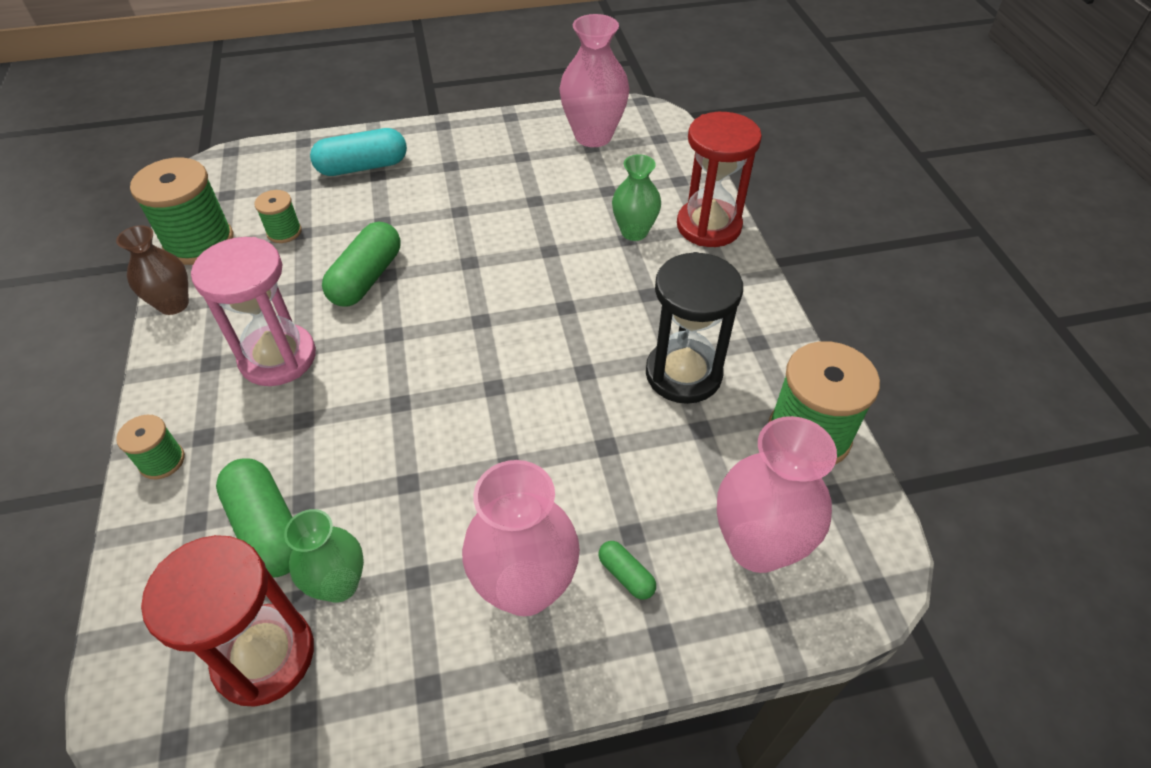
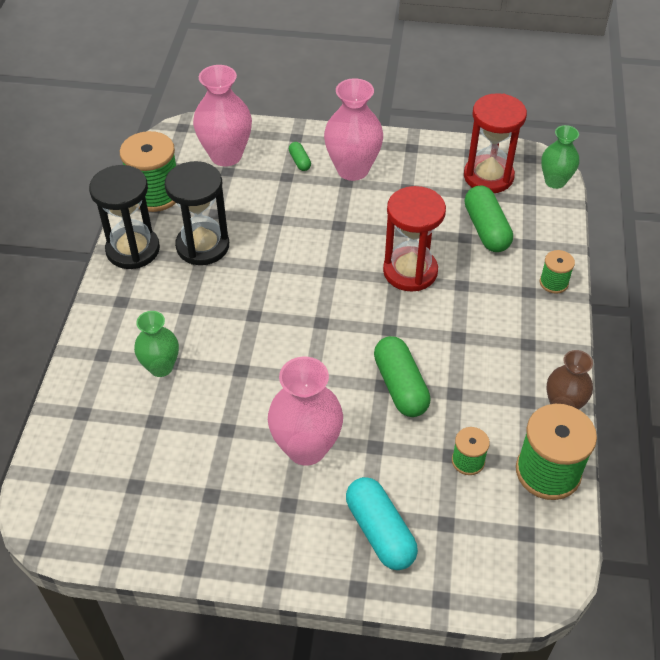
camera: 160 degrees left, 0 degrees up
pink hourglass [191,237,316,386] -> none
green vase [284,509,364,603] -> green vase moved to [541,125,579,189]
turquoise capsule [310,128,407,176] -> turquoise capsule turned 60 degrees clockwise [346,477,418,570]
green capsule [322,222,401,307] -> green capsule turned 60 degrees counterclockwise [374,336,431,417]
pink vase [559,14,630,147] -> pink vase moved to [268,357,343,466]
red hourglass [677,112,762,247] -> red hourglass moved to [383,186,446,292]
none -> black hourglass [89,165,160,269]

